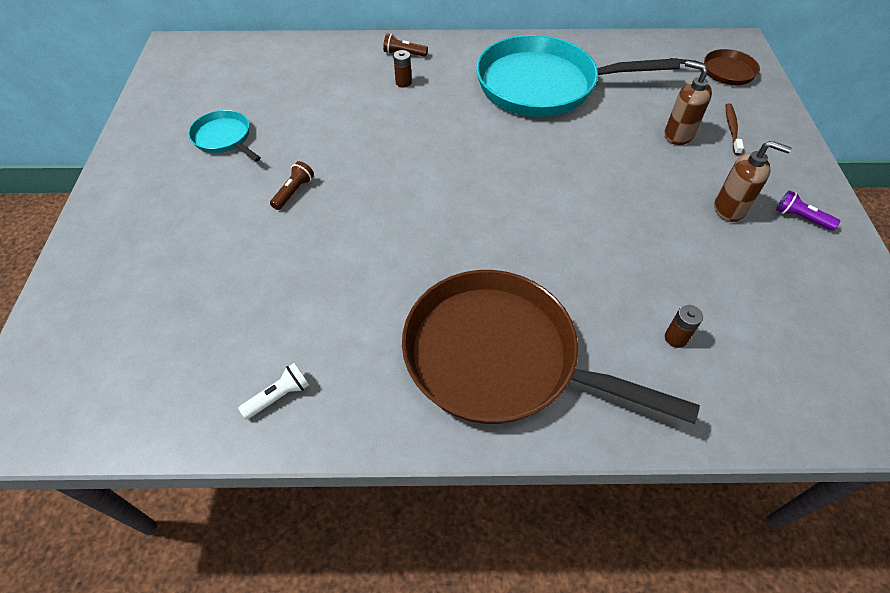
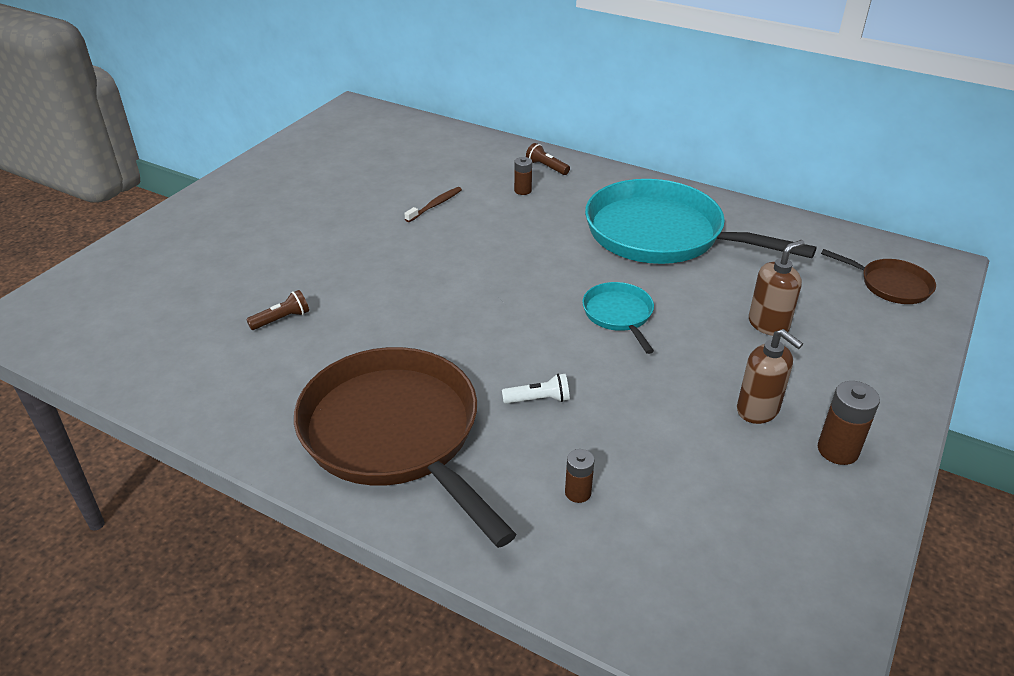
camera: 30 degrees right, 15 degrees down
turquoise pan [188,110,261,162] -> turquoise pan moved to [582,282,654,354]
white flashlight [238,363,309,420] -> white flashlight moved to [502,374,570,404]
brown flashlight [270,161,314,210] -> brown flashlight moved to [246,290,309,330]
brown soap dispenser [664,61,712,145] -> brown soap dispenser turned 75 degrees clockwise [749,240,805,336]
brown toothbrush [726,103,744,155] -> brown toothbrush moved to [404,187,462,222]
purple flashlight [776,190,840,231] -> brown battery [818,381,880,465]

